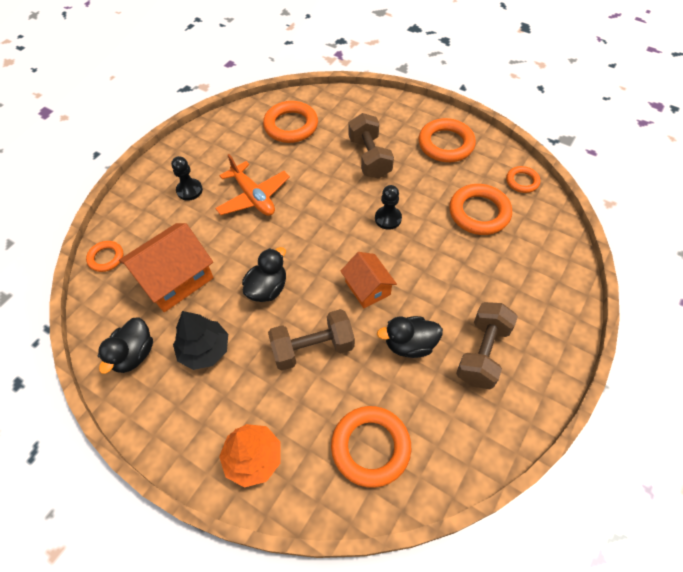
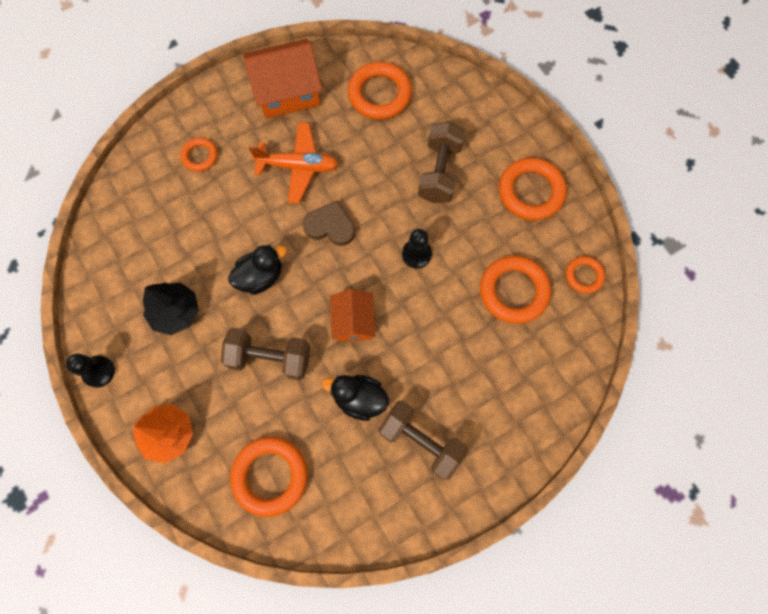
camera: 25 degrees right, 15 degrees up
orange ring [86,241,124,272] -> orange ring moved to [180,138,218,172]
black duck [98,317,153,374] -> none
orange house [119,223,214,312] -> orange house moved to [243,38,322,119]
black pawn [171,156,203,201] -> black pawn moved to [66,354,115,388]
orange plane [215,154,290,216] -> orange plane turned 75 degrees counterclockwise [249,122,338,204]
brown dumbbell [456,302,518,389] -> brown dumbbell turned 75 degrees clockwise [379,400,468,480]
none -> brown heart [303,201,355,246]

